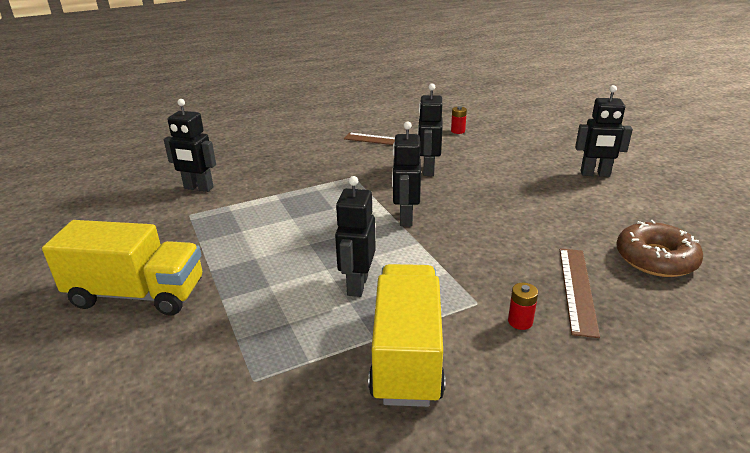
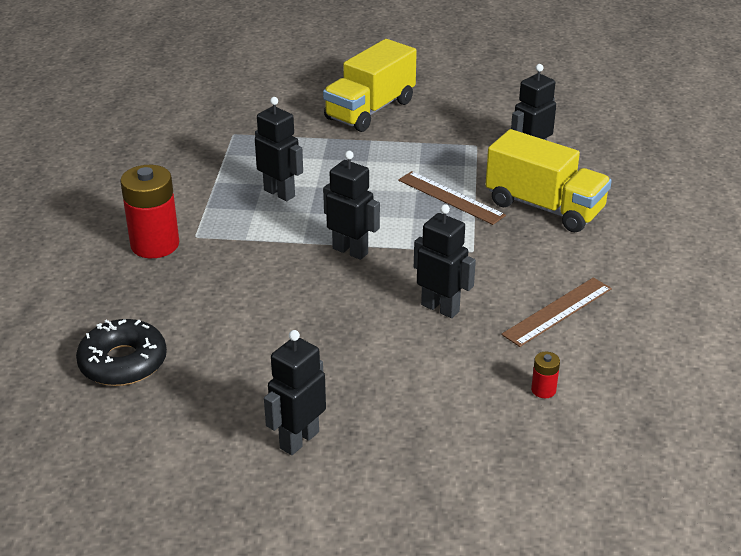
camera: 120 degrees right, 5 degrees up
yellow truck [368,264,445,407] -> yellow truck moved to [486,129,612,232]
red battery [508,283,538,330] -> red battery [120,165,179,258], size x2.29
brown ruler [560,249,600,338] -> brown ruler moved to [398,171,506,225]
brown donut [616,220,703,277] -> black donut [76,319,167,386]

